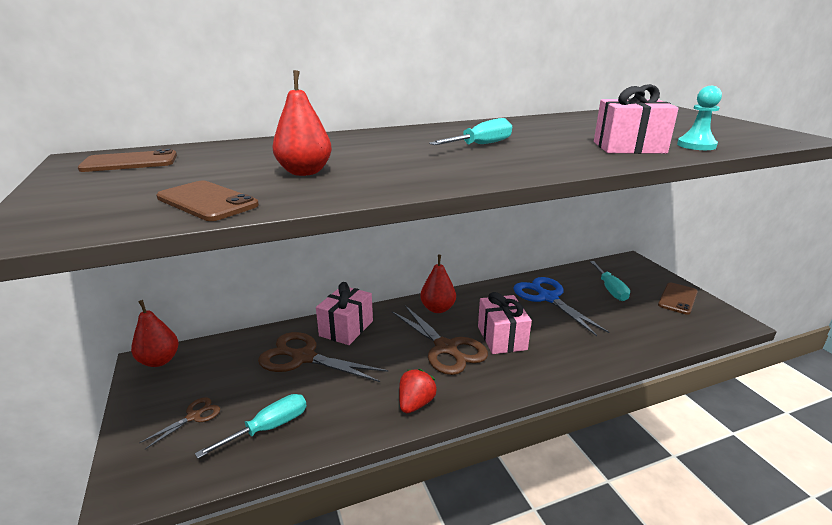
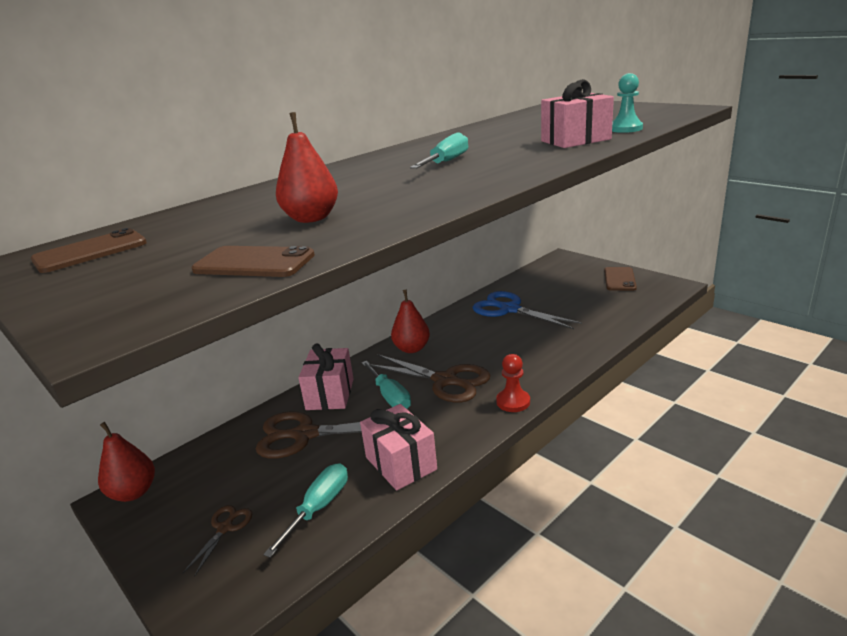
camera: 20 degrees left, 0 degrees up
red strawberry [399,369,437,413] -> none
pink gift [478,292,532,354] -> pink gift moved to [360,404,437,491]
turquoise screwdriver [590,261,630,301] -> turquoise screwdriver moved to [361,361,411,409]
none -> red pawn [496,354,530,412]

